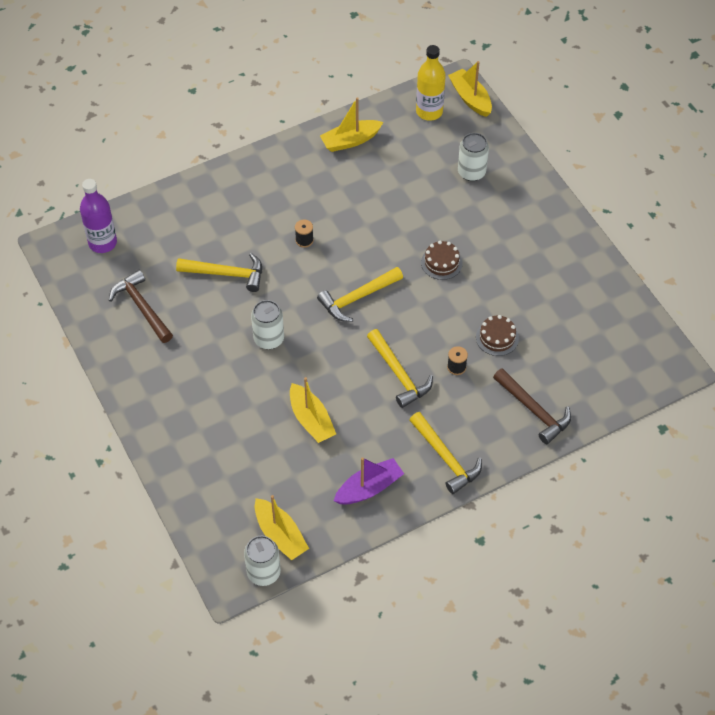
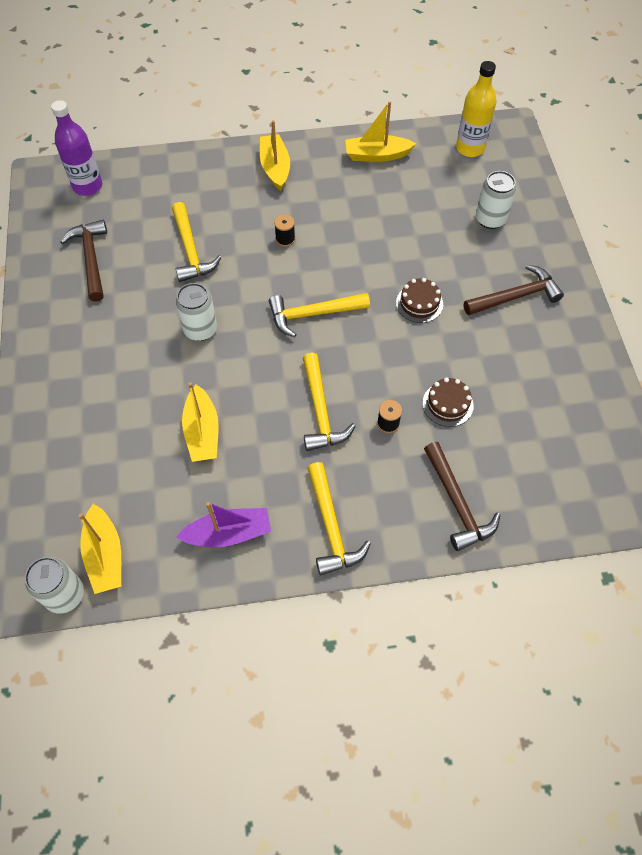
camera: 20 degrees right, 5 degrees up
yellow hammer [176,253,262,292] -> yellow hammer turned 45 degrees clockwise [172,202,222,282]
yellow boat [448,61,492,117] -> yellow boat moved to [260,120,290,191]
none -> brown hammer [464,265,564,315]

